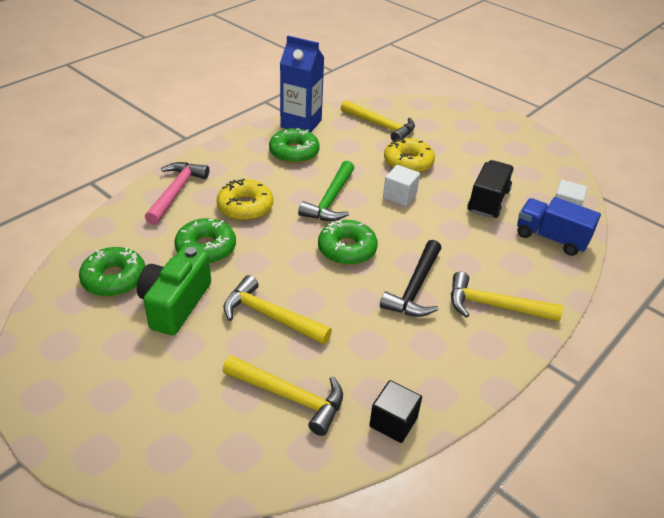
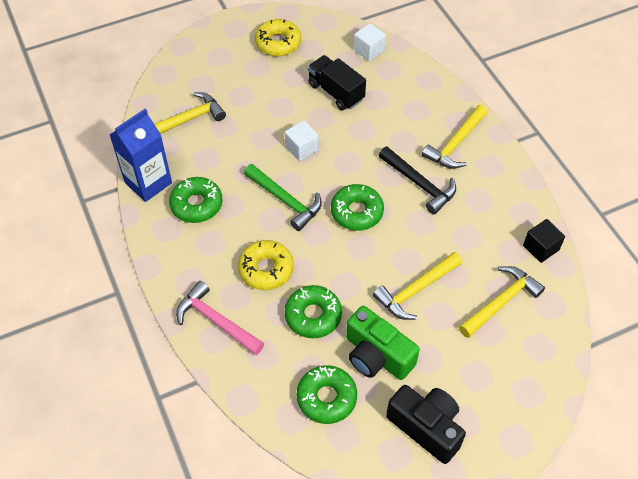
camera: 65 degrees left, 15 degrees up
yellow donut [384,137,435,173] -> yellow donut moved to [255,19,301,56]
blue truck [517,197,601,256] -> none
none -> black camera [386,385,466,464]

